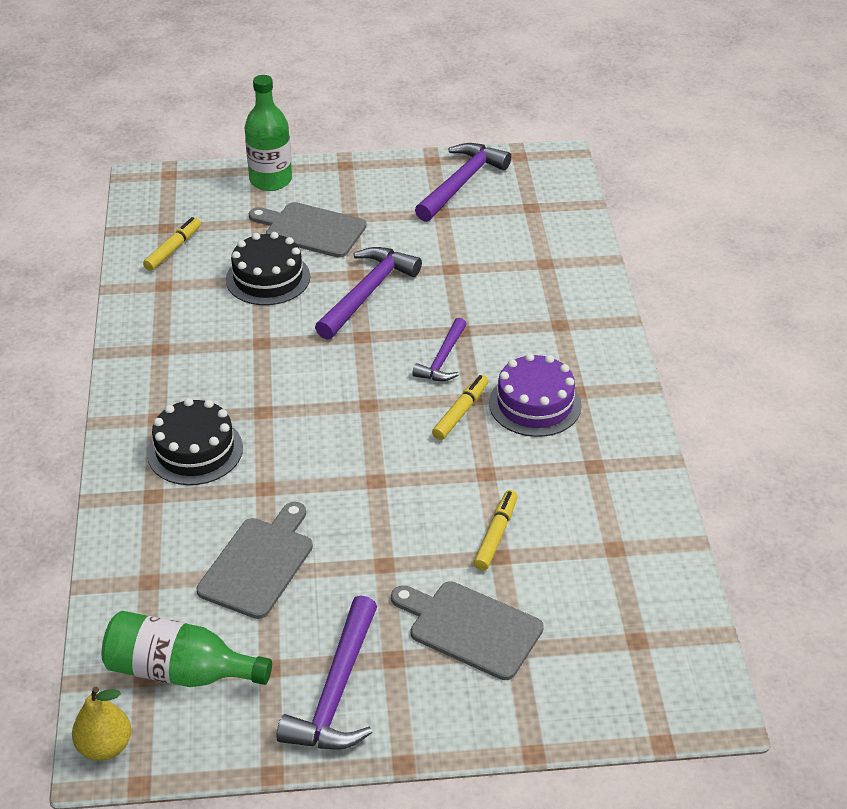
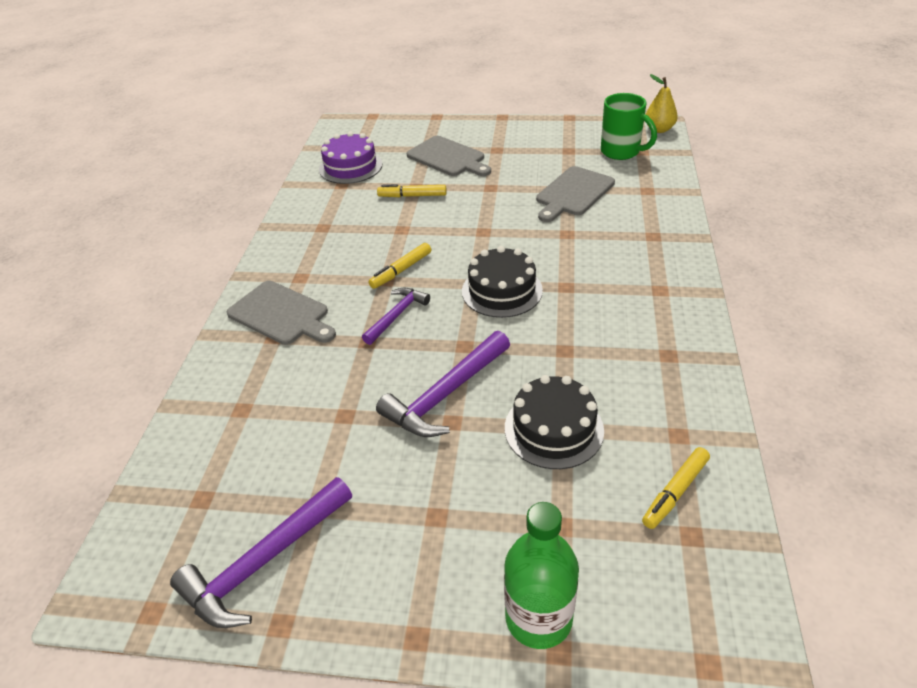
camera: 165 degrees left, 0 degrees up
green bottle [102,611,272,687] -> green mug [601,93,657,160]
black cake [147,398,243,485] -> black cake moved to [462,246,543,318]
grey cutting board [249,202,367,258] -> grey cutting board moved to [227,281,336,345]
purple hammer [276,595,377,750] -> none
yellow marker [474,490,518,571] -> yellow marker turned 60 degrees clockwise [377,184,446,197]
purple cake [489,353,582,437] -> purple cake moved to [319,132,382,184]

